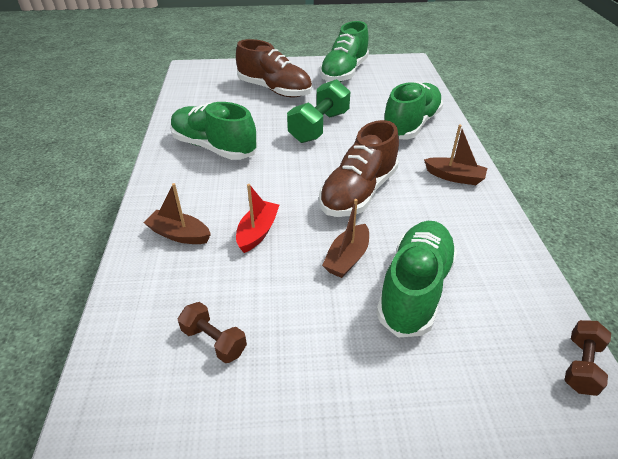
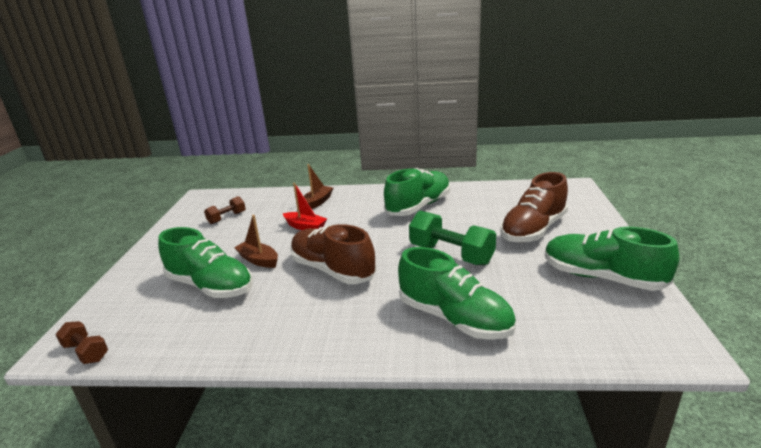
camera: 100 degrees right, 15 degrees down
brown boat [424,125,487,185] -> none

